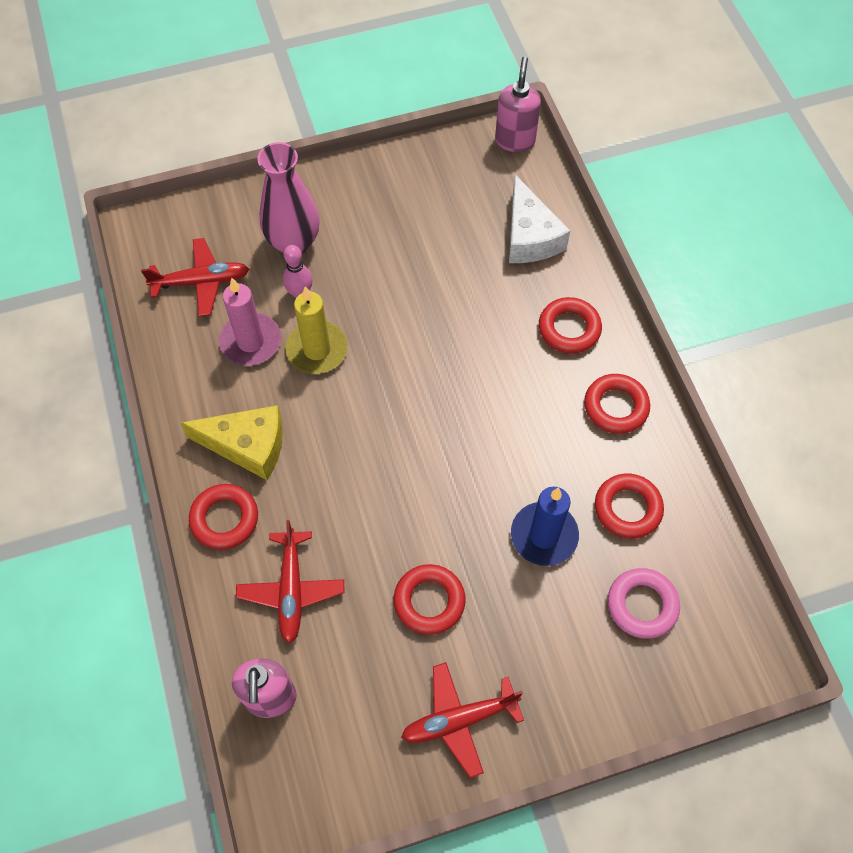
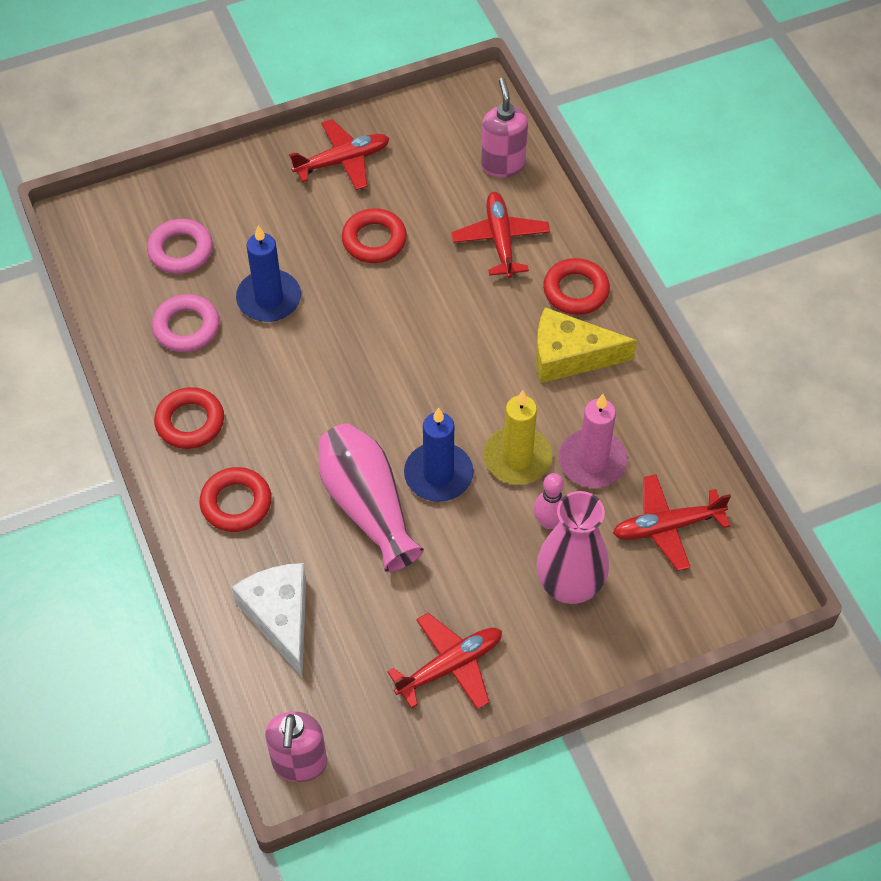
camera: 175 degrees right, 5 degrees down
red ring [595,473,664,539] -> pink ring [152,294,219,352]
none -> pink vase [318,423,424,572]
none -> red plane [387,613,502,709]
none -> blue candle [404,407,473,502]

